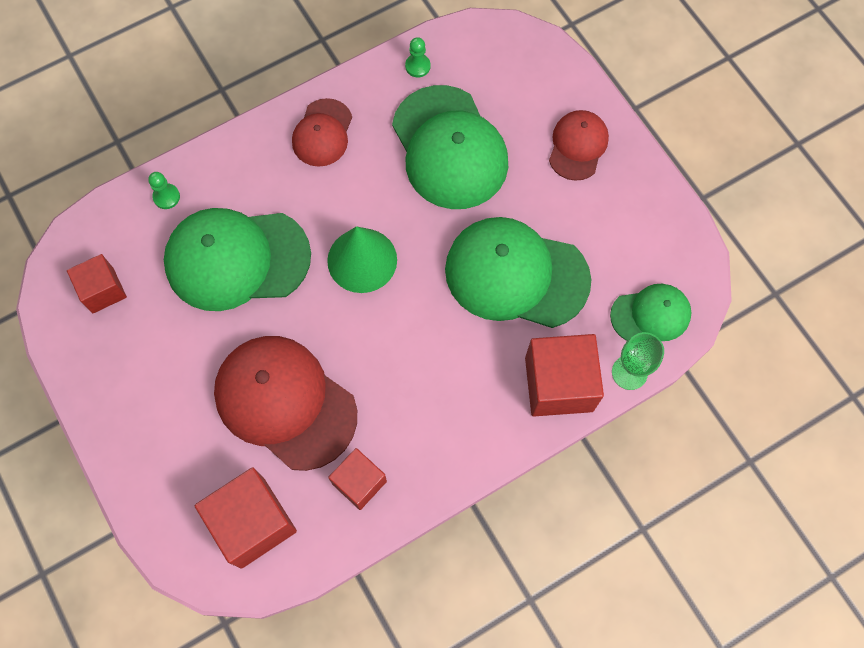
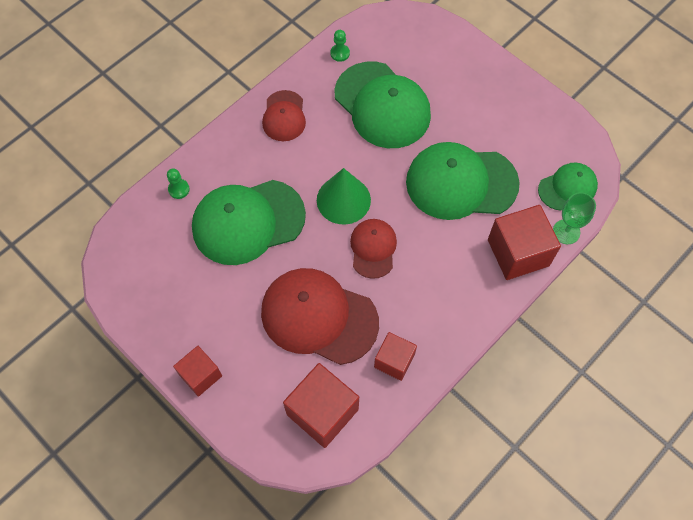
camera: 15 degrees left, 5 degrees down
red cube [67,254,127,313] -> red cube moved to [173,346,222,397]
red cap [549,110,609,181] -> red cap moved to [350,219,397,279]

